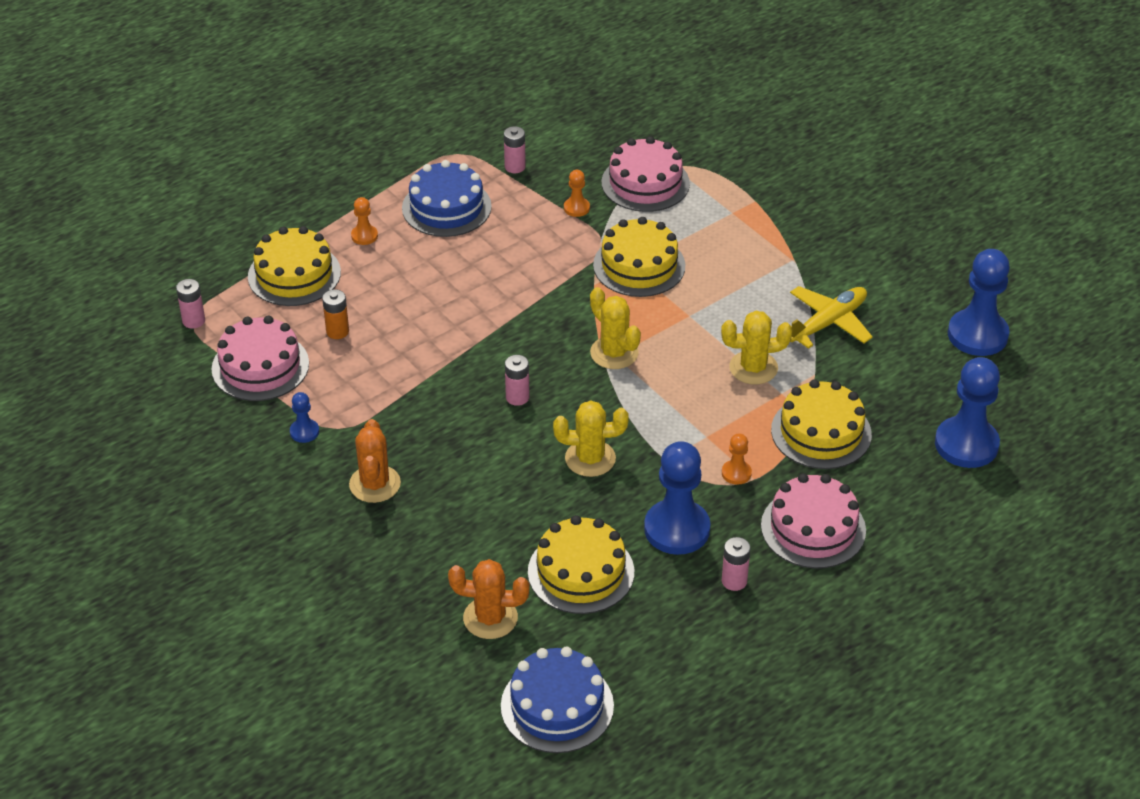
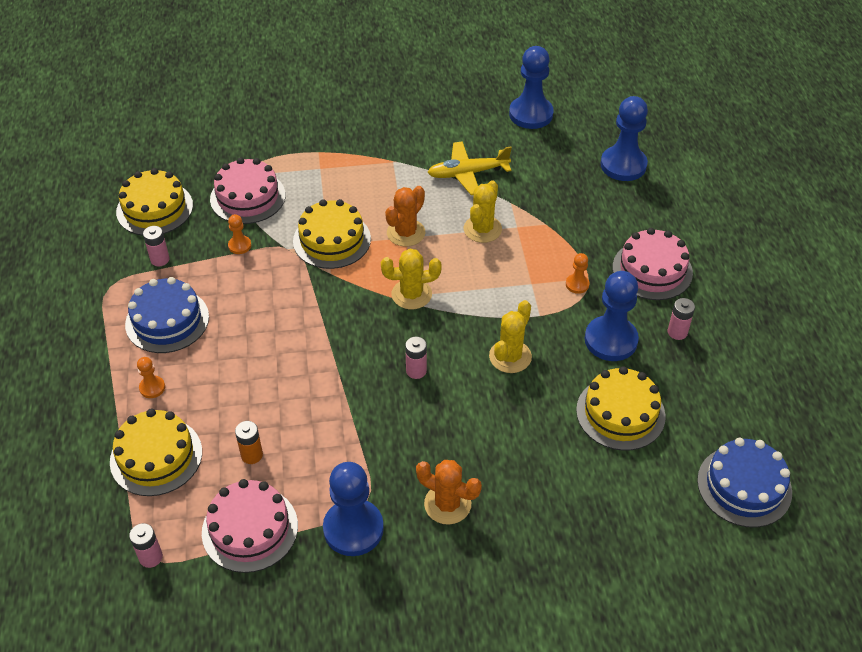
camera: 60 degrees left, 5 degrees up
blue pawn [290,392,319,443] -> blue pawn [323,462,384,556], size x2.15
orange cactus [448,559,530,639] -> orange cactus moved to [385,186,425,247]
yellow cake [771,379,872,469] -> yellow cake moved to [116,168,193,236]
yellow plane [790,286,873,349] -> yellow plane turned 90 degrees counterclockwise [427,141,512,195]

